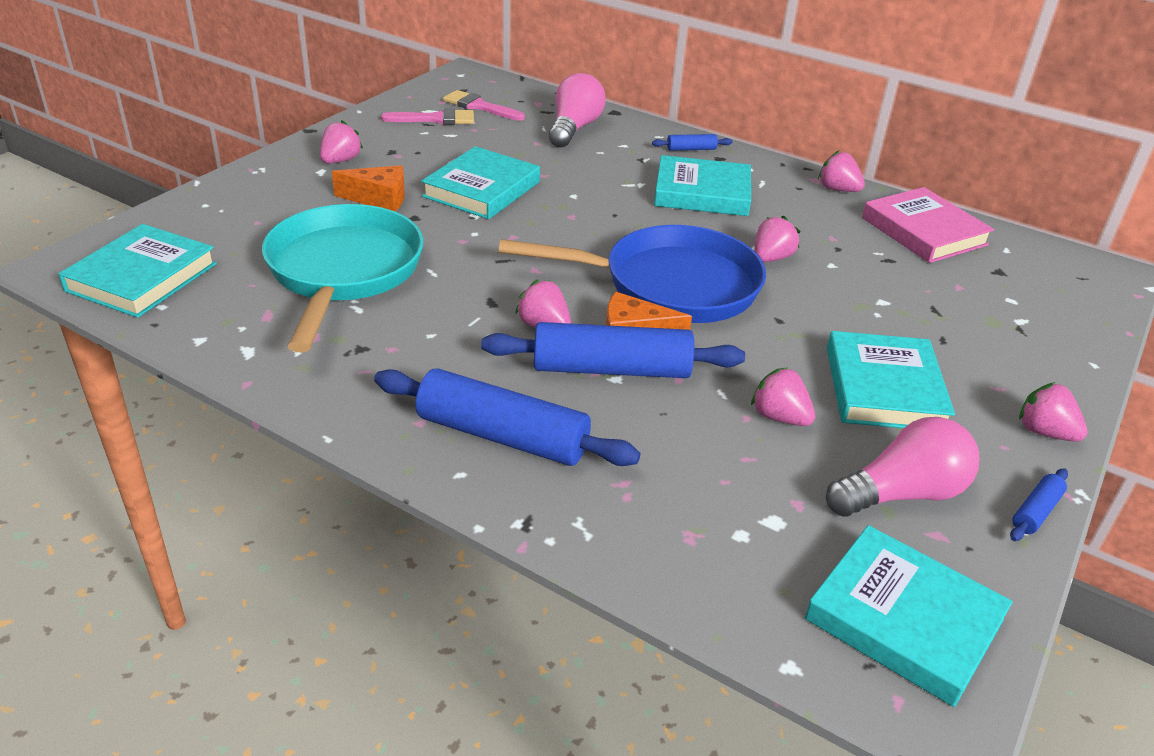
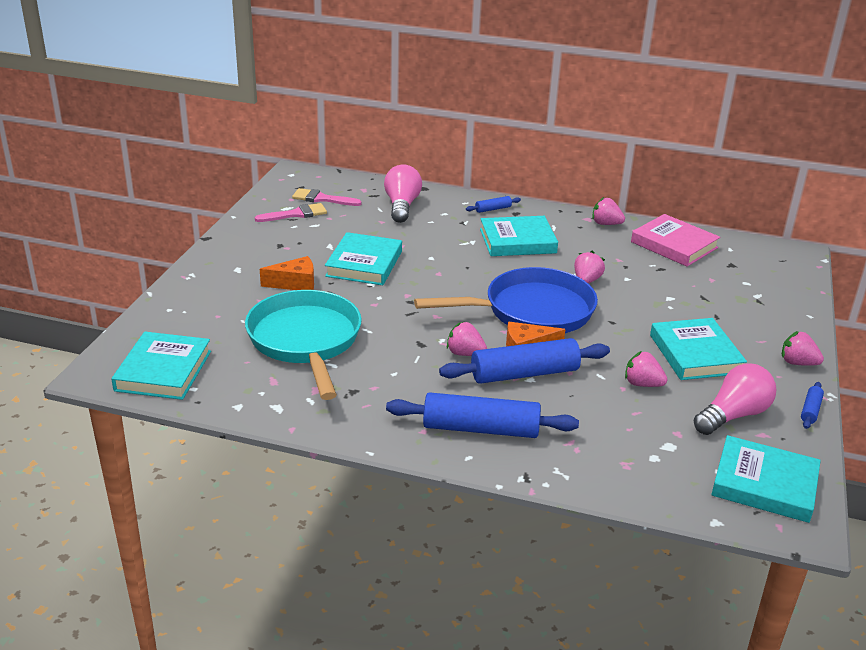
camera: 15 degrees left, 5 degrees down
pink strawberry [320,120,363,163] -> none

